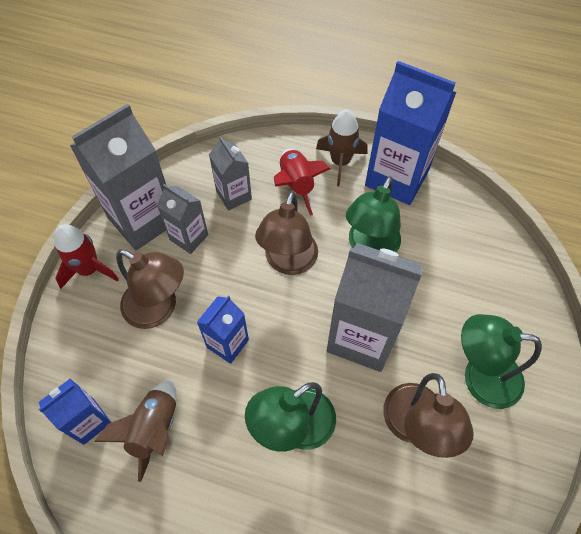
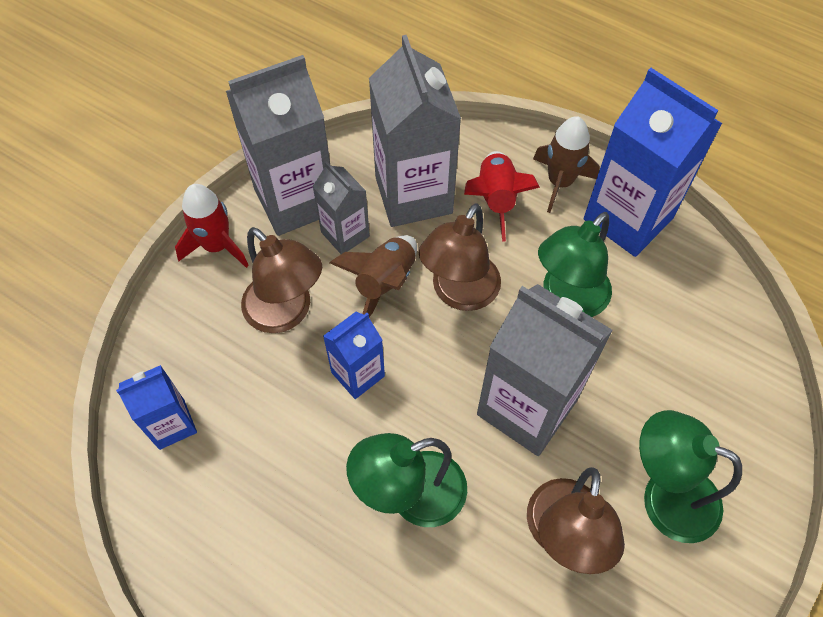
camera: 15 degrees right, 0 degrees up
brown rocket [94,380,176,482] -> brown rocket moved to [330,235,417,317]
grey carton [209,136,252,210] -> grey carton [369,35,461,227], size x1.86

